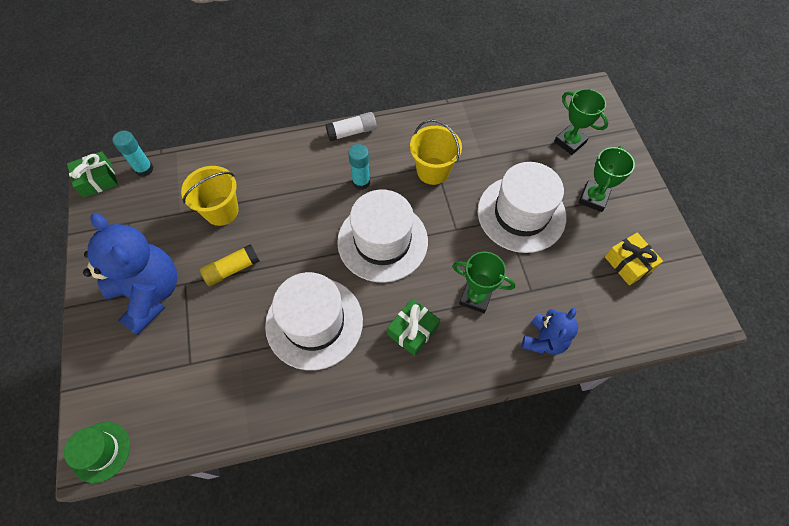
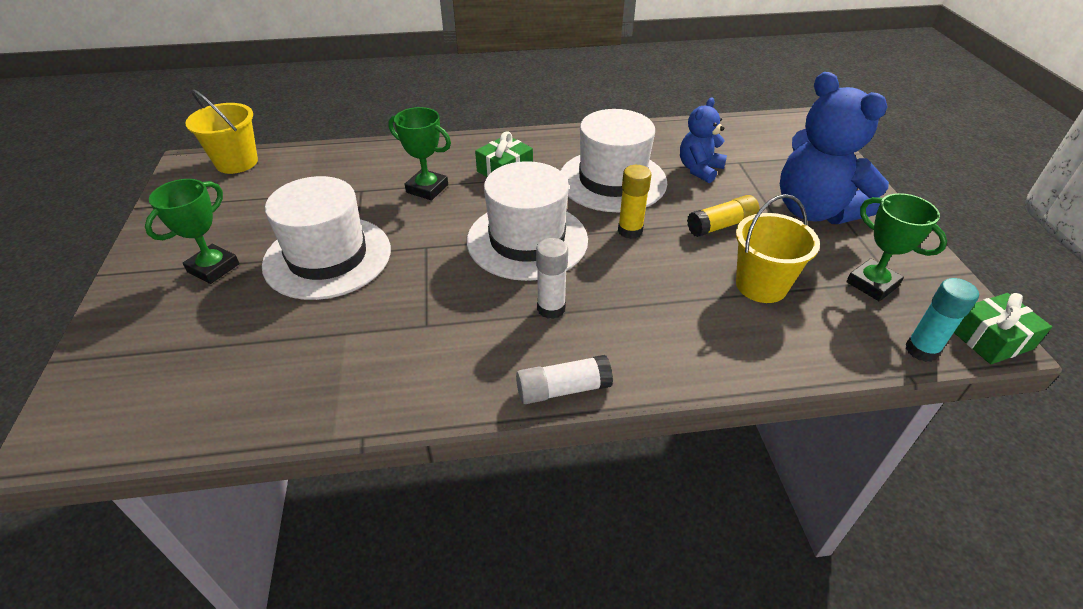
camera: 175 degrees left, 20 degrees down
green hat [64,422,130,483] -> none
turquoise glue stick [348,144,370,190] -> white glue stick [536,238,568,319]
yellow bucket [410,119,462,185] -> yellow bucket moved to [185,89,258,174]
blue teddy bear [522,308,578,355] -> blue teddy bear moved to [680,97,727,183]
green trophy [554,89,608,155] -> green trophy moved to [846,193,947,301]
yellow gift [605,233,663,285] -> none
none -> yellow glue stick [618,165,651,239]

